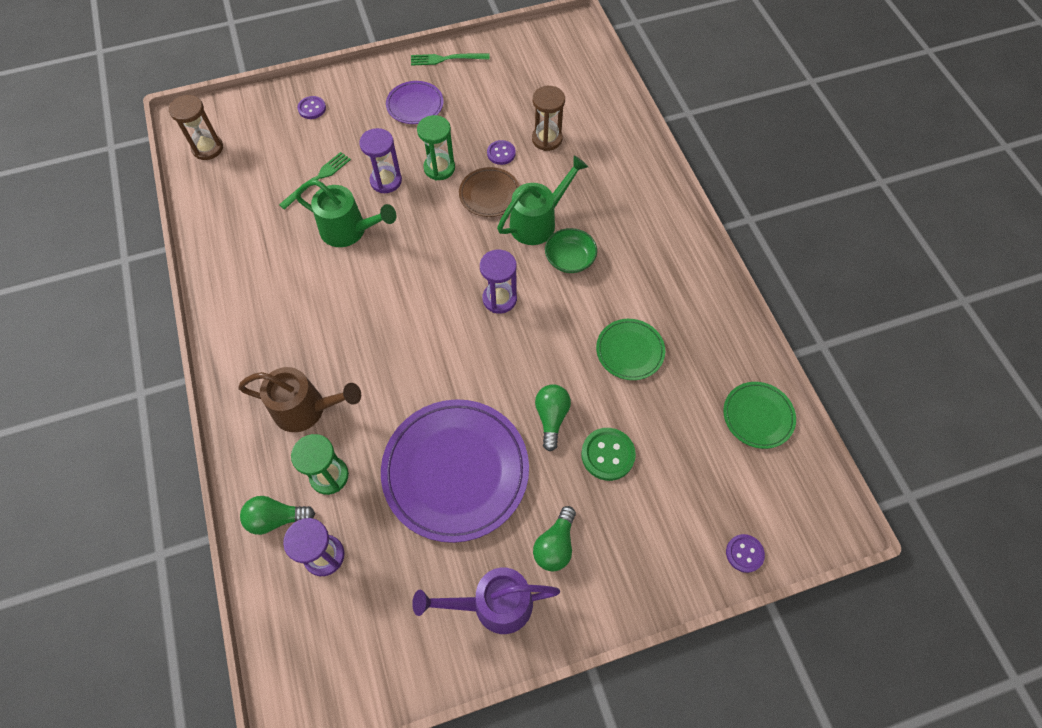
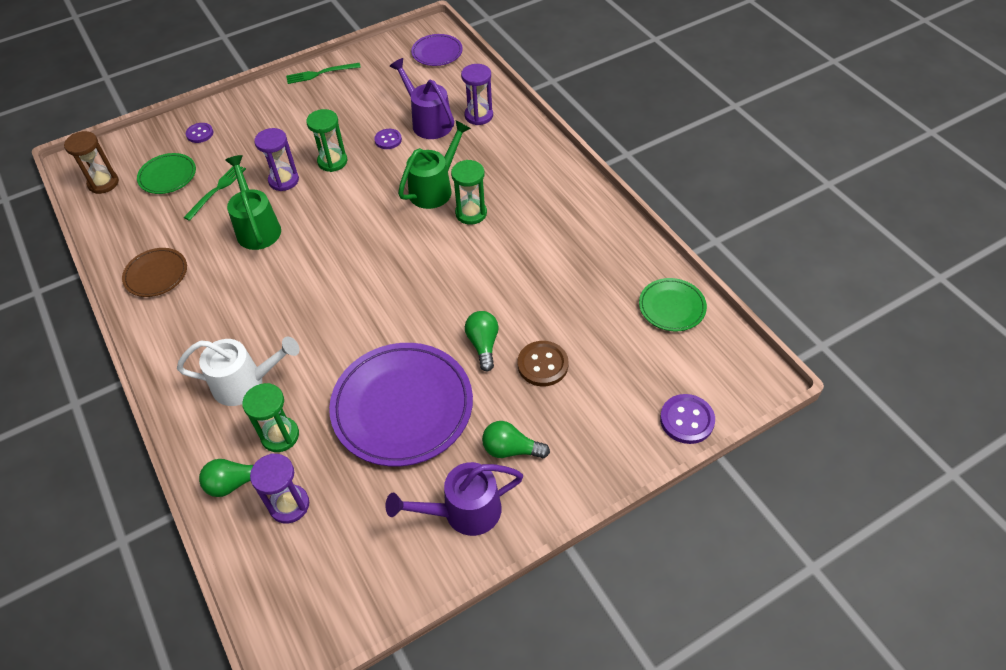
camera: 10 degrees left, 10 degrees down
brown watering can [238,367,361,432] -> white watering can [177,337,300,406]
green watering can [295,180,396,247] -> green watering can turned 120 degrees counterclockwise [225,155,281,250]
purple plate [386,81,444,124] -> purple plate moved to [411,34,463,66]
brown plate [459,167,520,217] -> brown plate moved to [122,248,187,297]
purple hourglass [480,250,517,314] -> purple hourglass moved to [461,64,493,125]
brown hourglass [532,86,565,151] -> purple watering can [389,58,454,139]
green light bulb [533,506,576,571] -> green light bulb turned 90 degrees clockwise [482,421,550,458]
green bowl [545,228,597,273] -> green hourglass [451,160,487,225]
green button [581,428,636,481] -> brown button [518,341,569,386]
green plate [596,319,665,380] -> green plate moved to [137,153,196,194]
purple button [726,534,765,573] -> purple button [660,394,715,444], size x1.52

